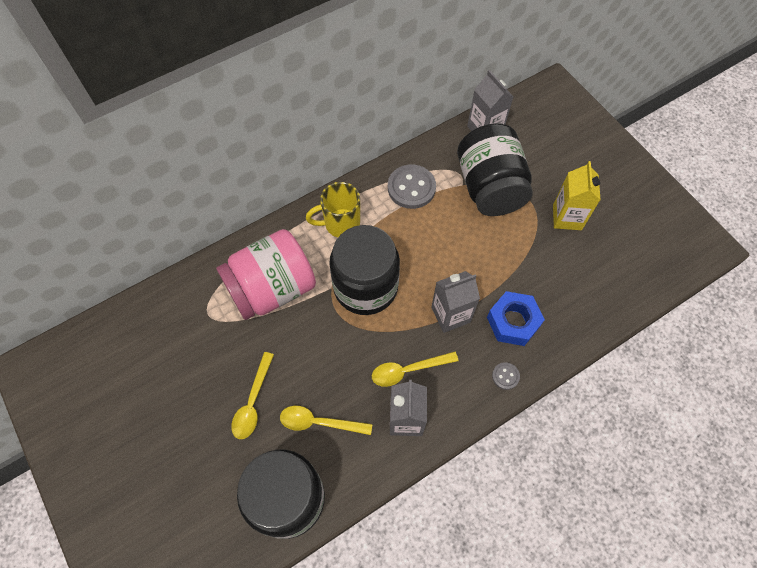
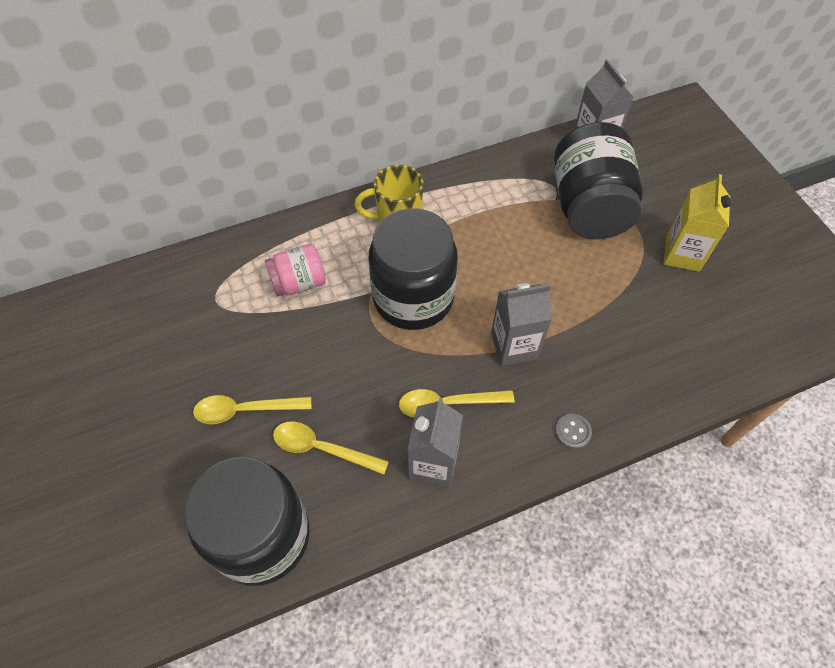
camera: 10 degrees right, 5 degrees down
pink jar [216,229,316,320] -> pink jar [265,244,326,296], size x0.53
yellow spoon [231,352,274,439] -> yellow spoon turned 60 degrees clockwise [193,395,312,424]
grey button [388,165,436,209] -> none
blue nut [487,291,545,346] -> none

